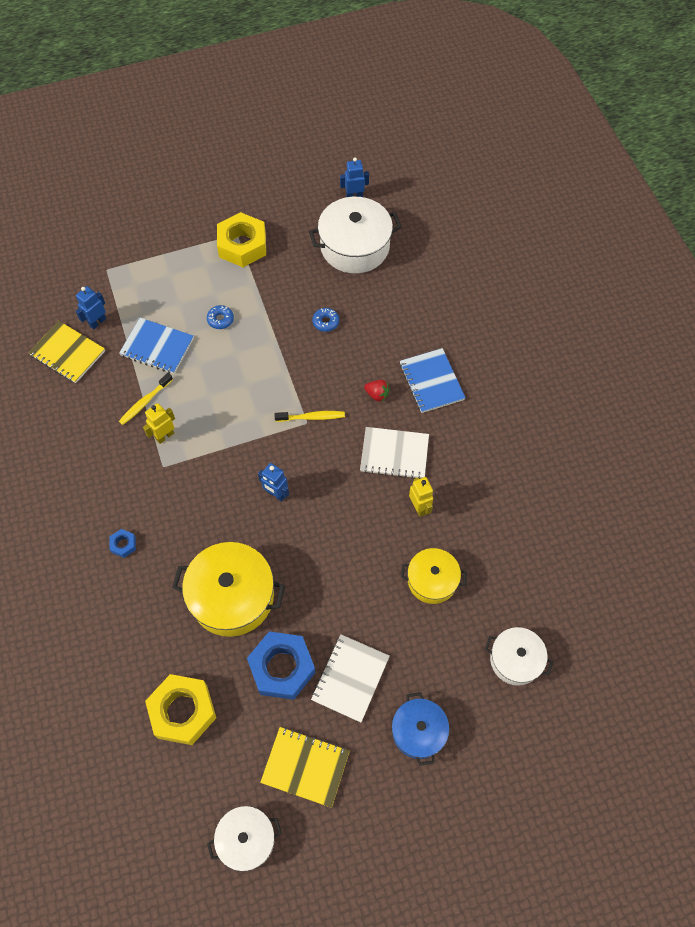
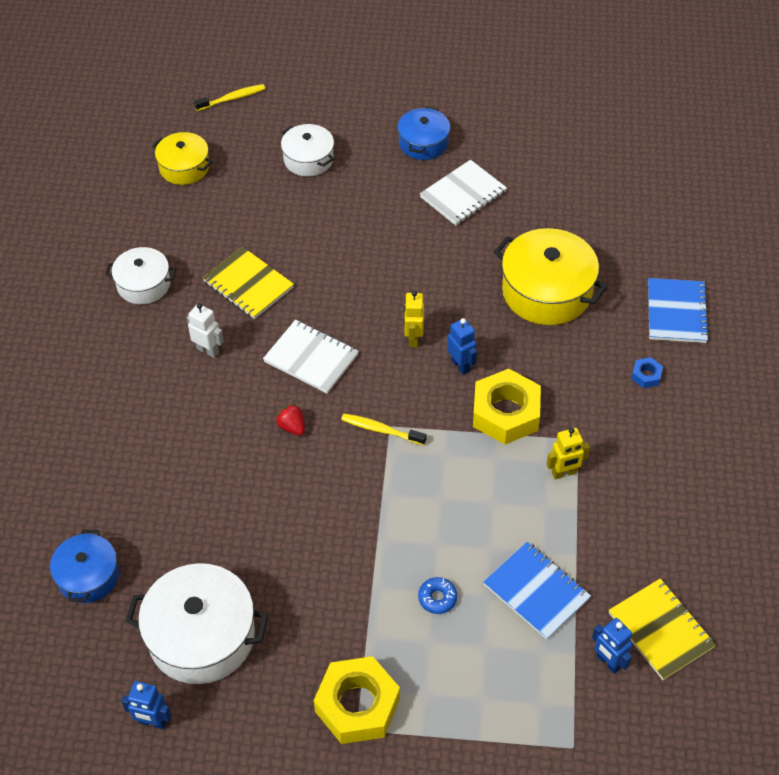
camera: 155 degrees left, 10 degrees down
blue robot [76,286,106,329] -> blue robot turned 75 degrees clockwise [592,618,632,674]
yellow toothbrush [119,373,173,425] -> yellow toothbrush moved to [194,84,265,111]
yellow nut [145,674,216,745] -> yellow nut moved to [473,369,541,444]
white pot [207,806,282,871] -> white pot moved to [105,247,176,304]
blue nut [247,631,316,700] -> none
yellow notebook [260,727,350,808] -> yellow notebook moved to [203,247,294,319]
blue donut [312,308,339,332] -> none
blue notebook [400,348,465,413] -> blue notebook moved to [648,278,709,343]
yellow pot [401,548,467,604] -> yellow pot moved to [152,132,212,185]
yellow robot [409,477,433,517] -> yellow robot moved to [404,291,424,347]
none -> blue pot [50,529,119,603]
none -> white robot [187,303,224,358]

